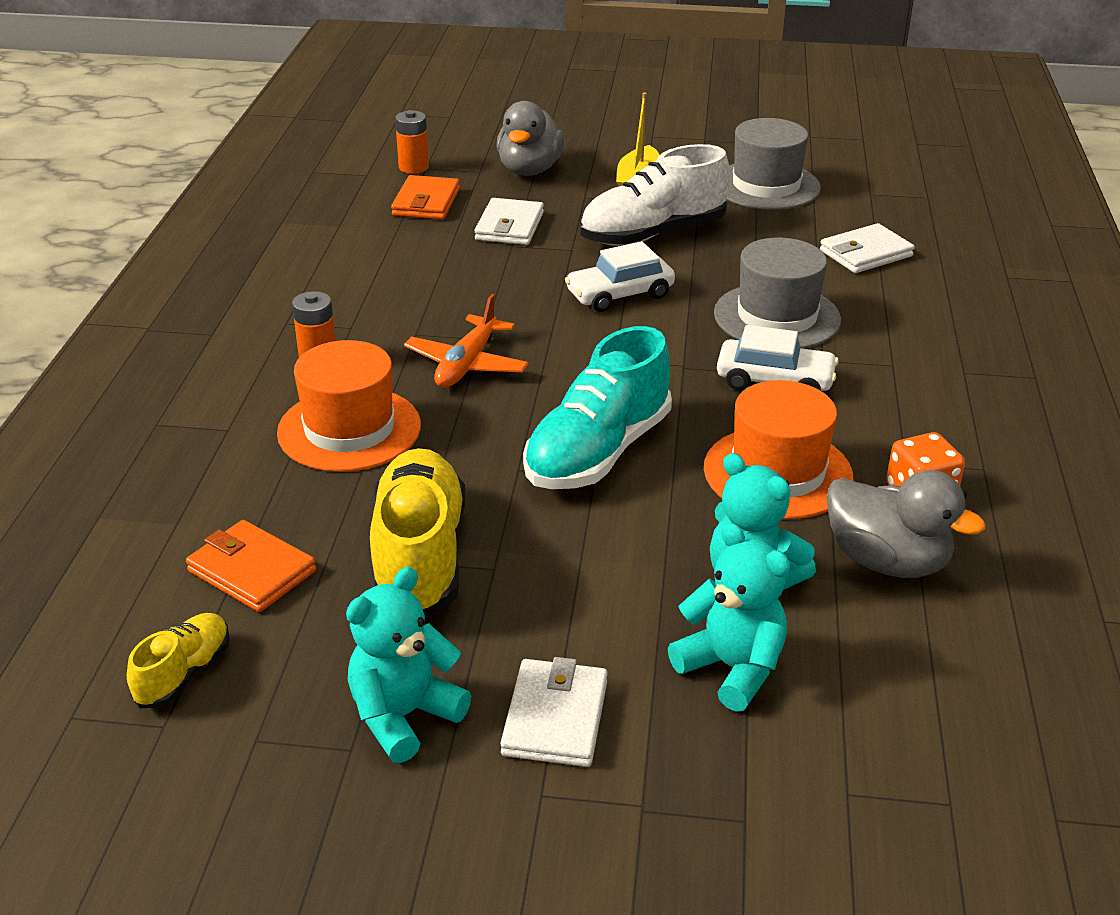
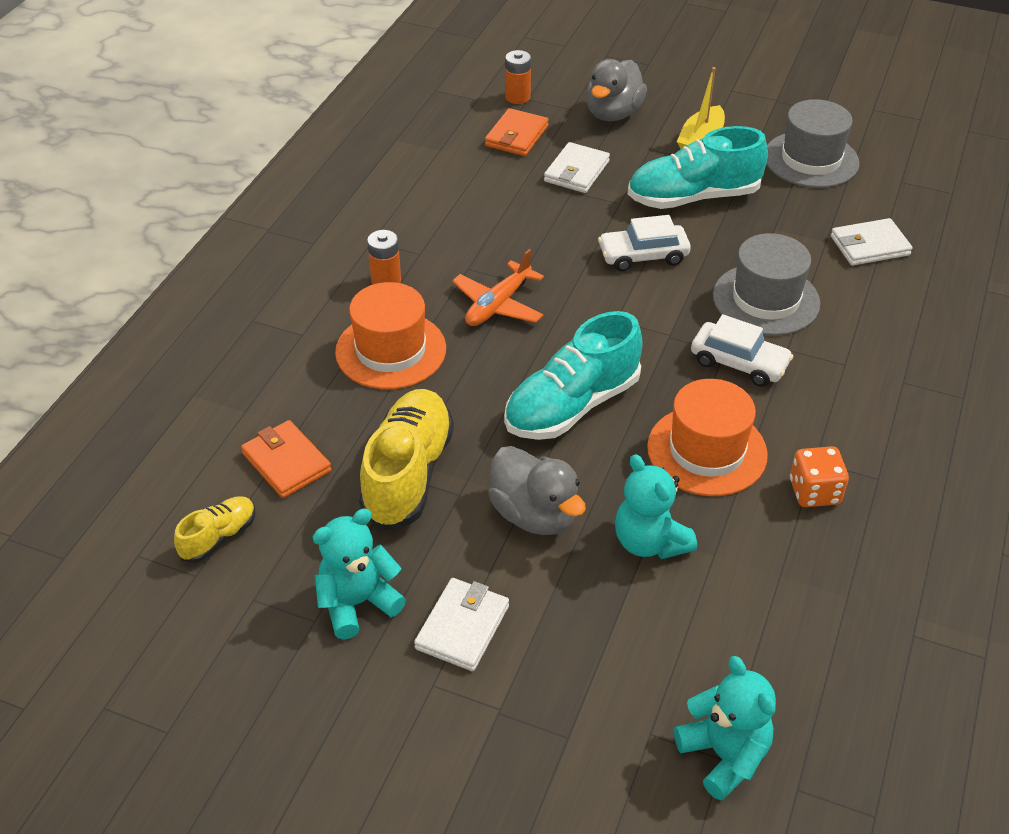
camera: 15 degrees right, 10 degrees up
white shoe [580,144,730,246] -> turquoise shoe [628,126,768,209]
turquoise teddy bear [668,523,791,712] -> turquoise teddy bear moved to [674,656,776,800]
grey duck [826,470,986,578] -> grey duck moved to [488,446,586,535]

